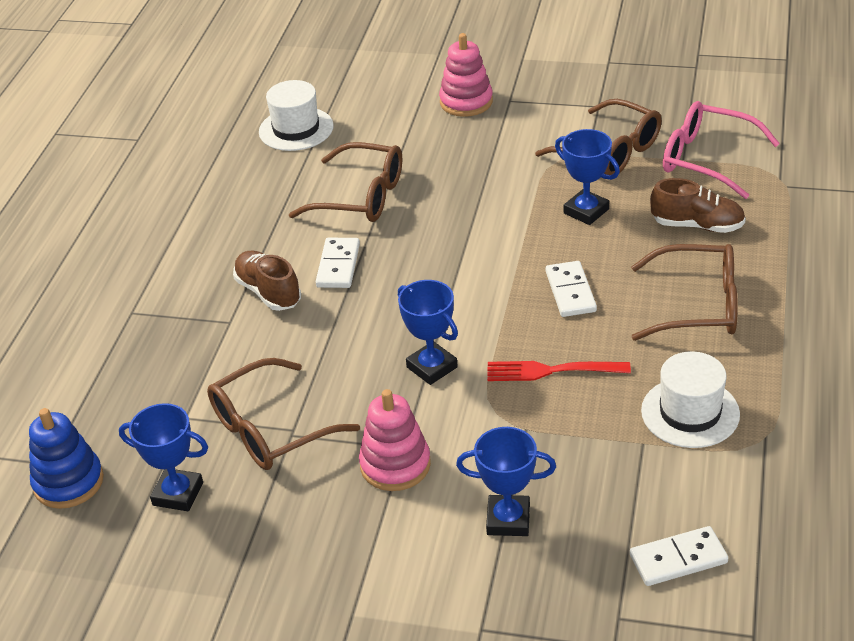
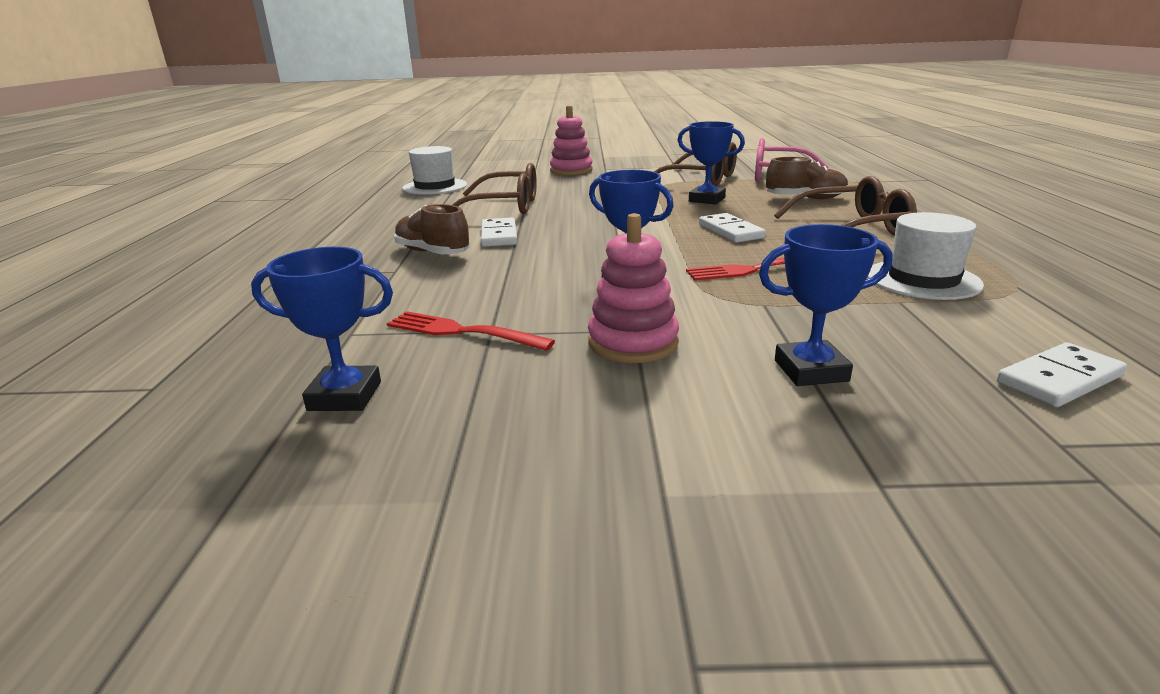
camera: 15 degrees left, 15 degrees down
blue stacking toy [29,408,104,509] -> none
brown glasses [207,358,360,470] -> red fork [387,311,555,351]

